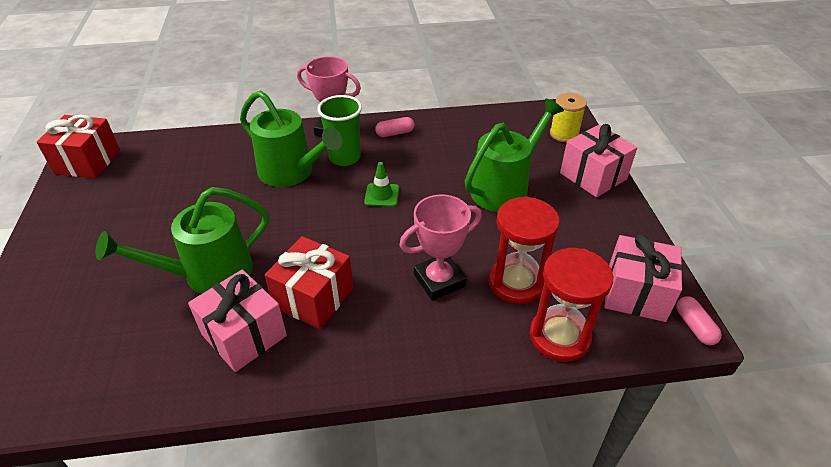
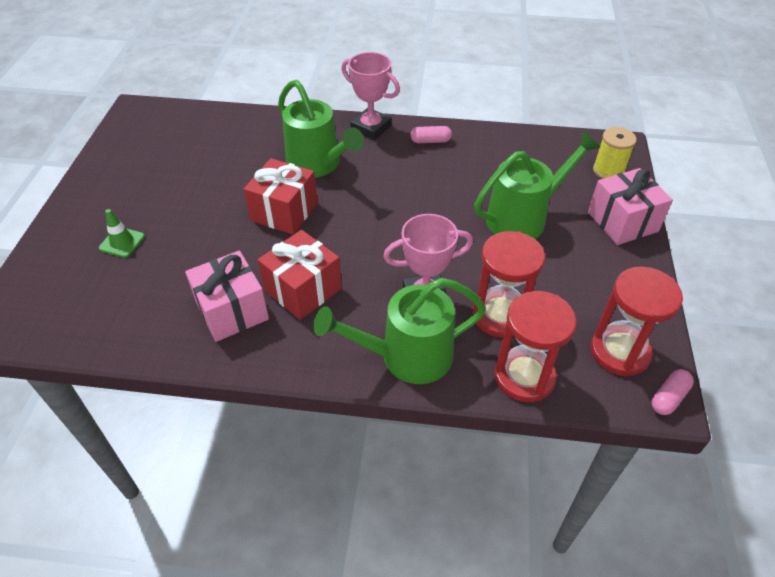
camera: 15 degrees right, 5 degrees up
red gift [37,115,120,178] -> red gift moved to [244,158,318,235]
green watering can [96,187,269,294] -> green watering can moved to [313,278,486,384]
green cup [317,95,362,166] -> none
green traffic cone [364,162,399,207] -> green traffic cone moved to [99,209,145,258]
pink gift [604,234,683,322] -> red hourglass [591,267,683,376]
pink capsule [676,296,722,345] -> pink capsule turned 45 degrees clockwise [651,369,694,415]

